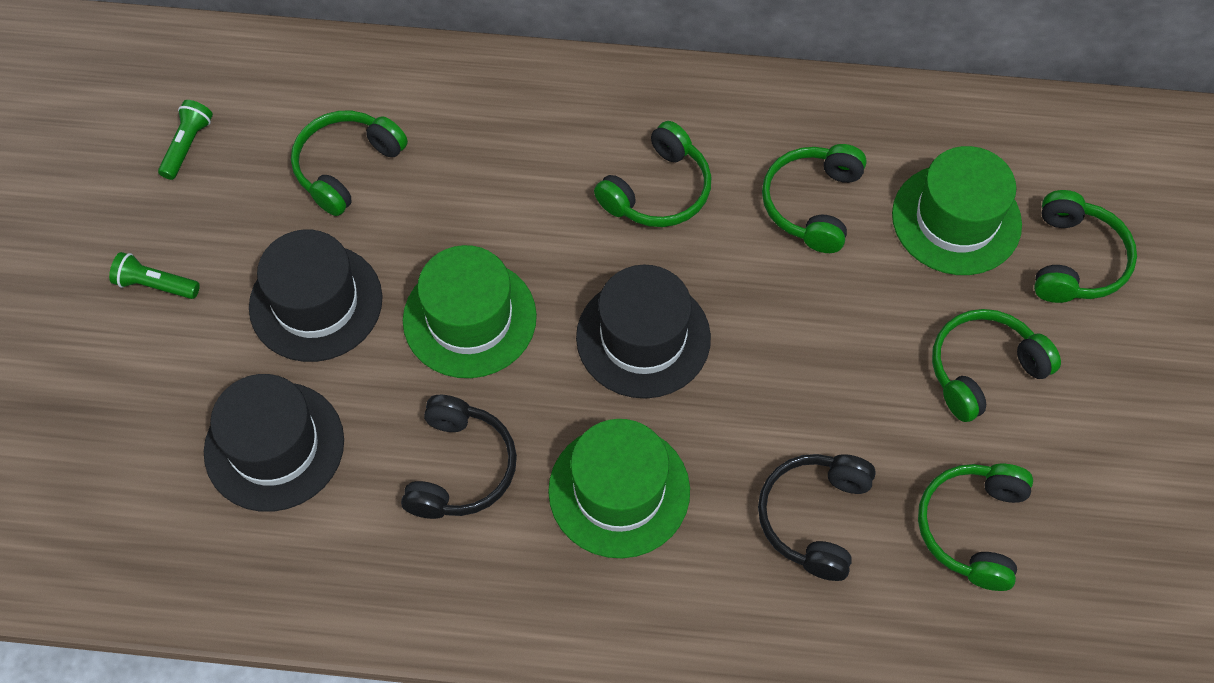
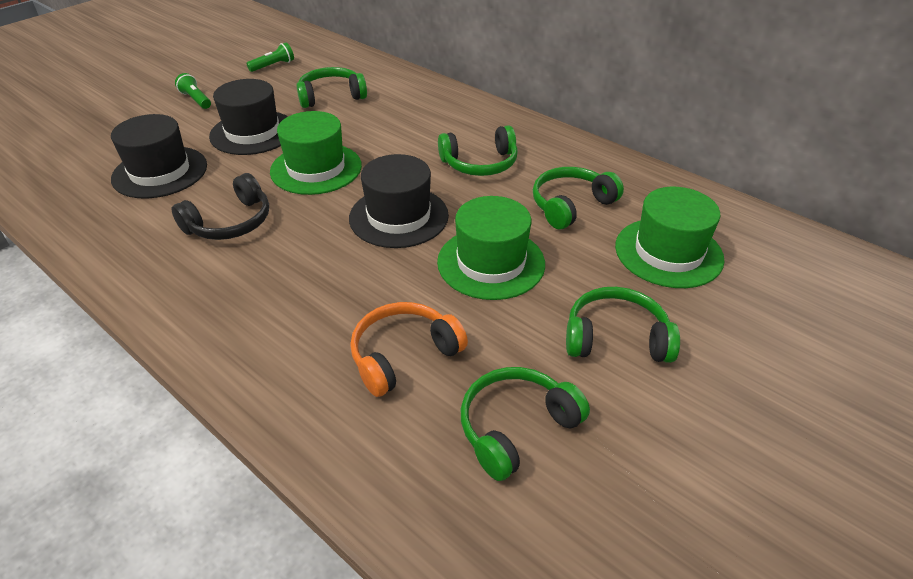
camera: 35 degrees right, 20 degrees down
green hat [548,419,690,558] -> green hat moved to [437,196,545,300]
black headphones [758,454,876,581] -> orange headphones [350,302,468,397]
green headphones [1034,190,1137,303] -> none

